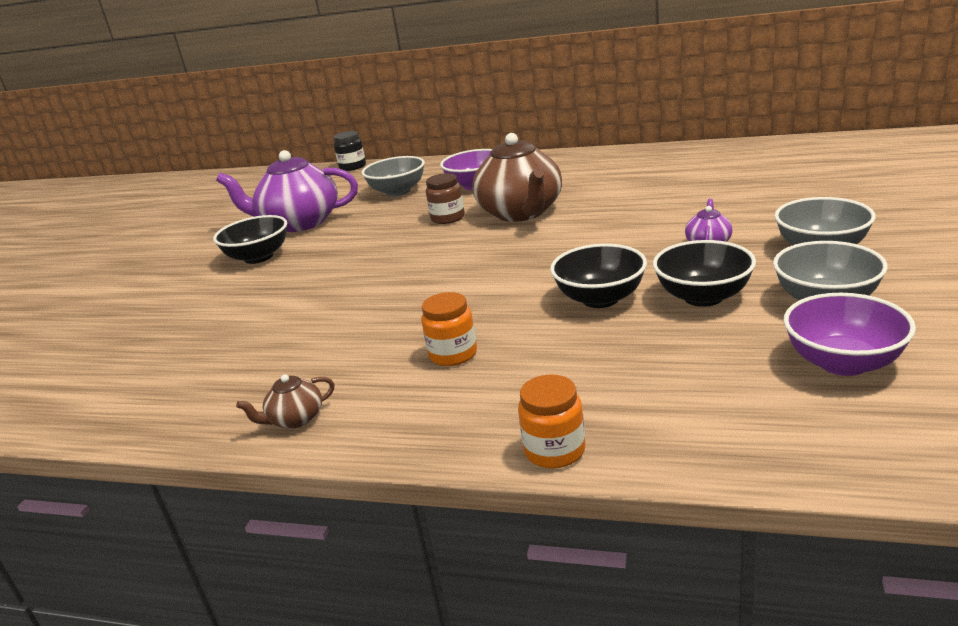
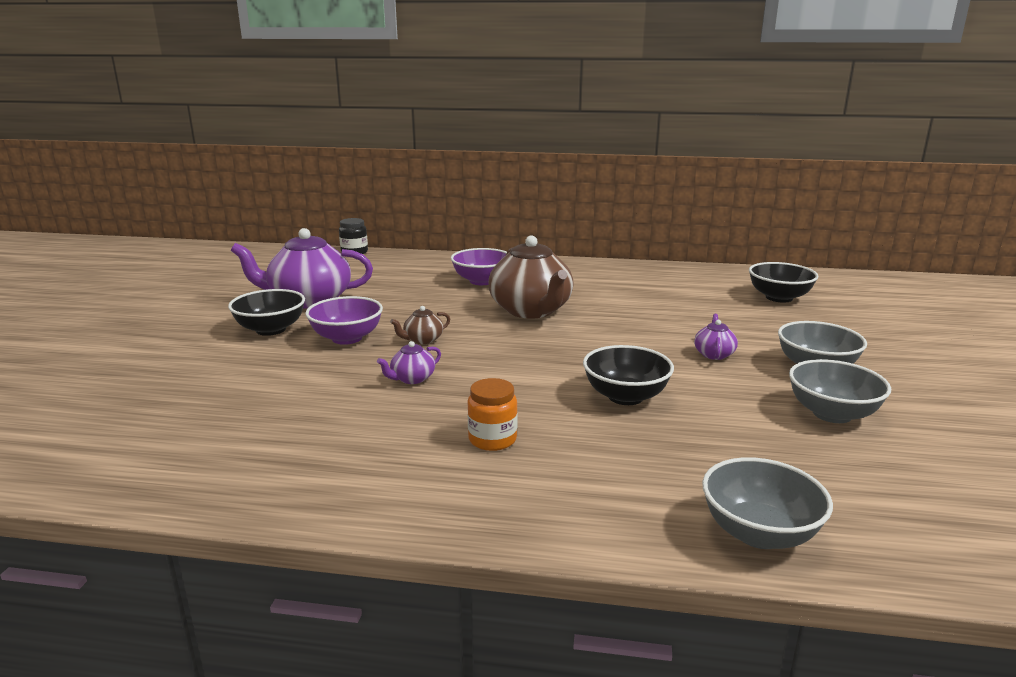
camera: 10 degrees left, 5 degrees down
brown teapot [236,374,334,429] -> brown teapot moved to [390,306,450,344]
grey bowl [362,156,425,197] -> grey bowl moved to [702,457,833,549]
brown jar [426,173,465,224] -> none
orange jar [518,374,585,468] -> none
black bowl [653,240,756,307] -> black bowl moved to [749,262,819,303]
purple bowl [784,293,916,376] -> purple bowl moved to [305,296,383,345]
none -> purple teapot [377,341,441,384]

